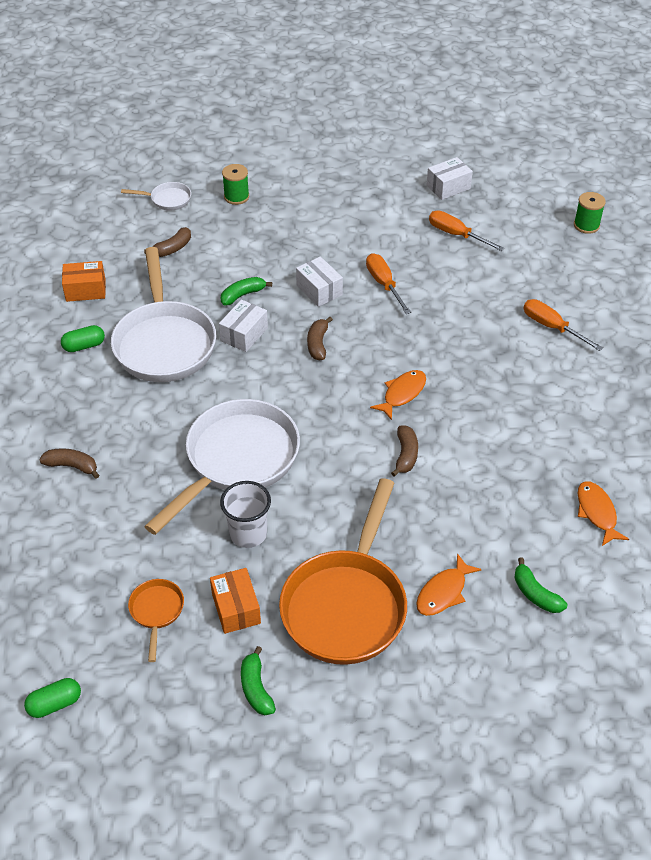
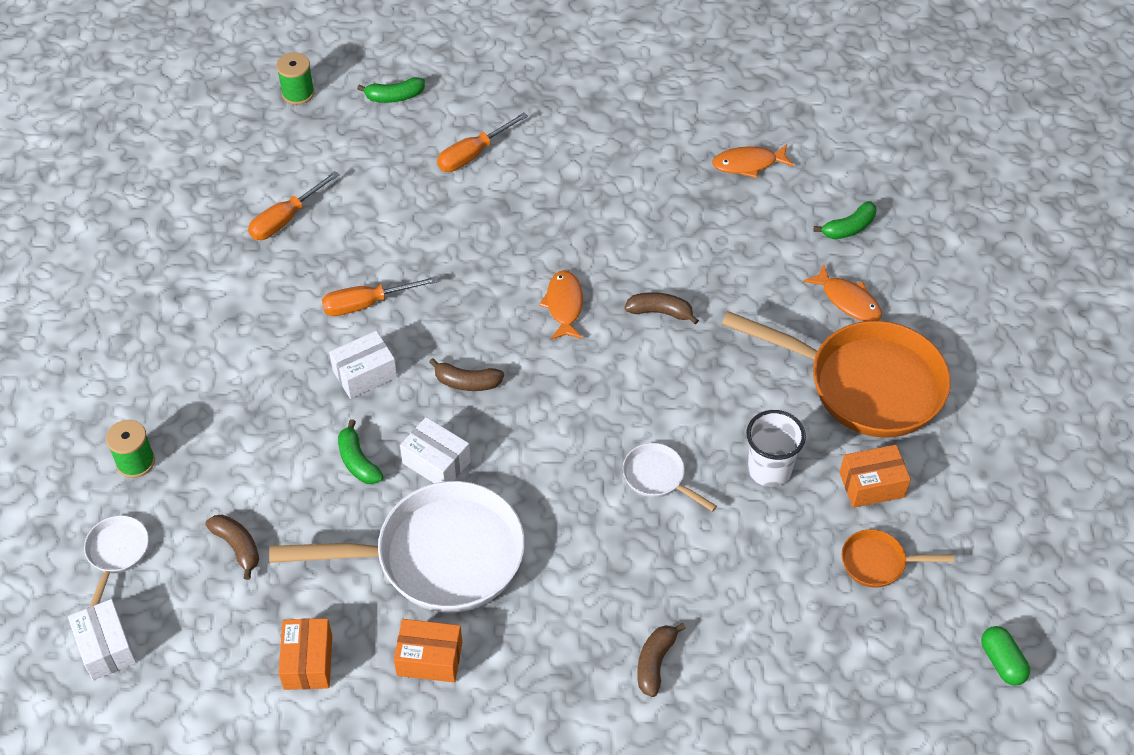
camera: 85 degrees left, 5 degrees up
green capsule [61,325,105,352] -> orange box [394,619,462,682]
white pan [144,399,300,535] -> white pan [623,443,717,512], size x0.44
green banana [241,646,276,715] -> green banana moved to [357,77,425,103]
orange fish [370,370,426,420] -> orange fish turned 45 degrees clockwise [539,270,583,340]
white box [427,157,473,200] -> white box moved to [68,599,136,680]

